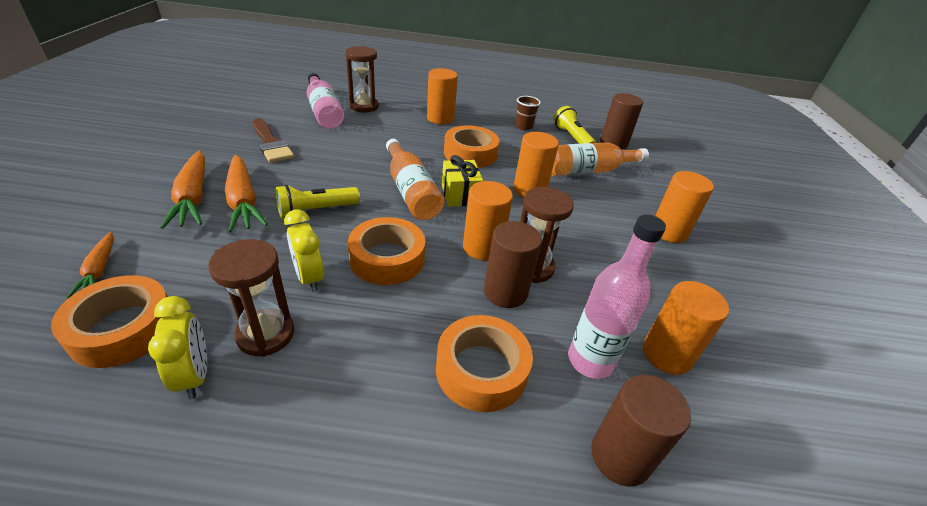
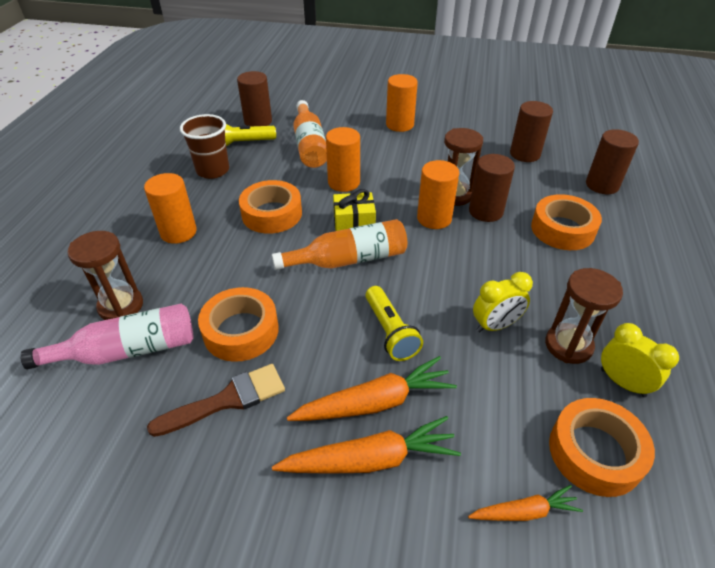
camera: 80 degrees left, 5 degrees up
yellow clock [148,296,207,399] -> yellow clock turned 60 degrees clockwise [601,323,679,397]
orange tape [348,217,425,285] -> orange tape moved to [198,287,279,362]
brown cup [515,96,541,130] -> brown cup [180,114,229,179], size x1.60
pink bottle [568,214,666,379] -> none
orange cylinder [643,281,729,375] -> brown cylinder [510,101,553,162]

